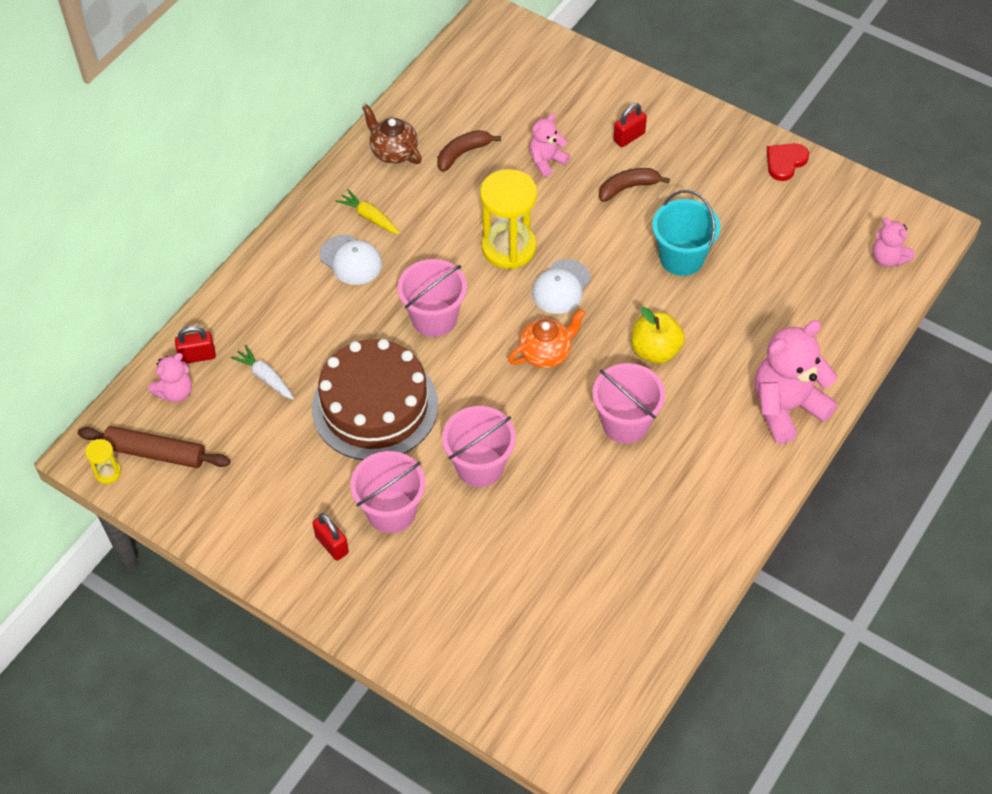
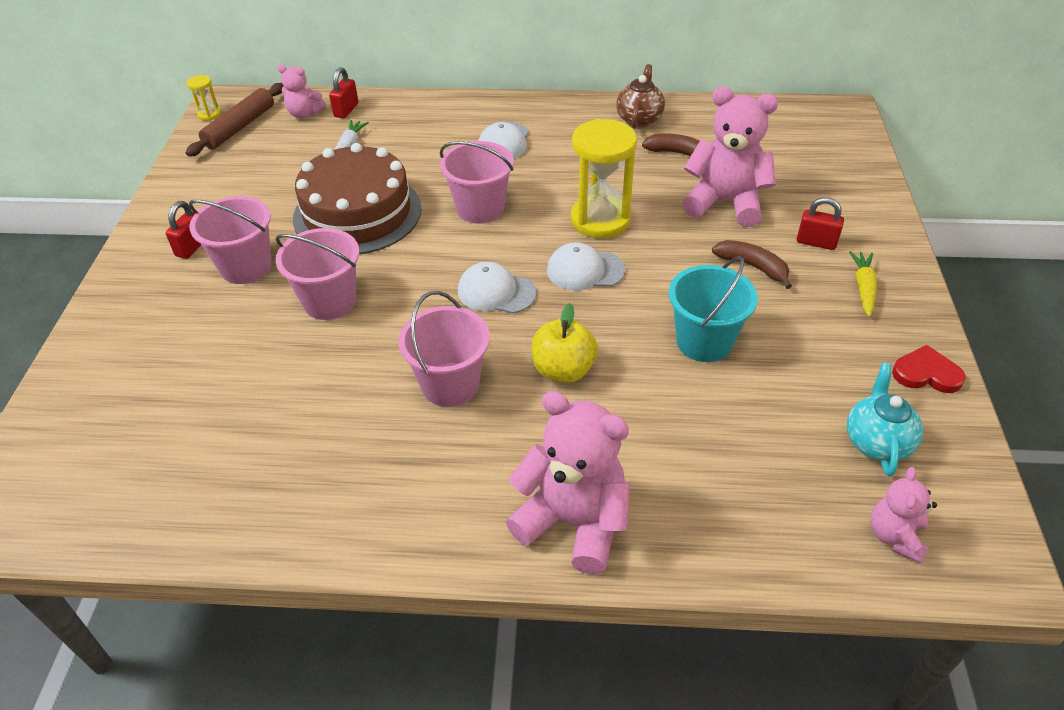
camera: 60 degrees right, 10 degrees down
brown rolling pin [78,426,230,468] -> brown rolling pin turned 45 degrees clockwise [186,83,283,157]
red padlock [175,326,216,364] -> red padlock turned 60 degrees clockwise [329,67,359,118]
yellow carrot [335,189,400,234] -> yellow carrot moved to [849,251,877,317]
orange teapot [508,309,586,368] -> white cap [458,262,537,313]
pink teddy bear [529,114,570,177] -> pink teddy bear [683,87,778,227], size x1.88
none -> turquoise teapot [847,363,923,476]

